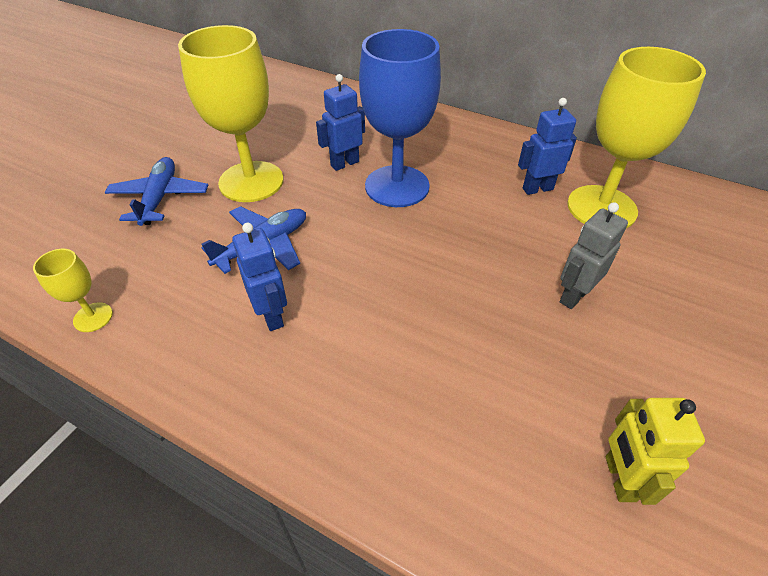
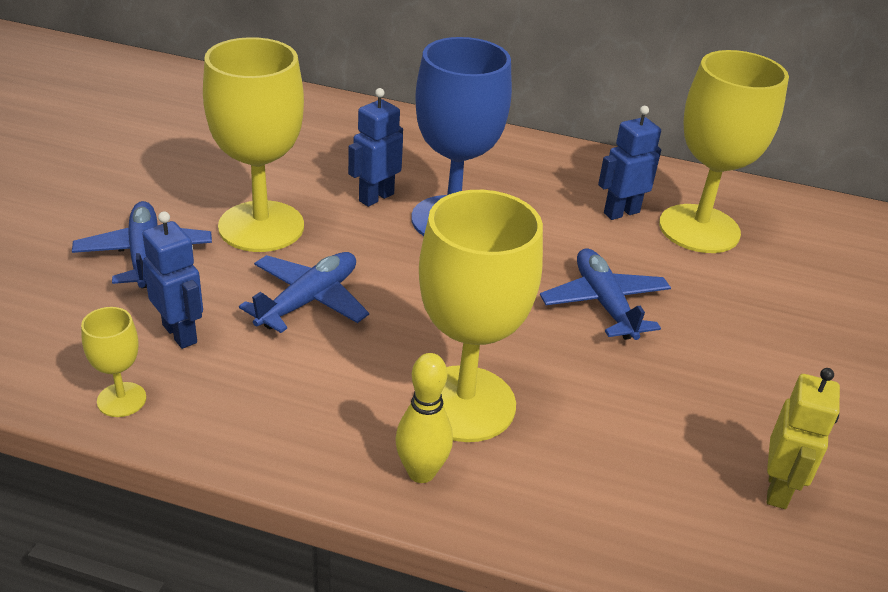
camera: 15 degrees left, 10 degrees down
blue robot [232,223,287,331] -> blue robot moved to [142,211,203,349]
grey robot [560,202,628,309] -> none
yellow robot [606,398,705,505] -> yellow robot turned 150 degrees counterclockwise [767,368,840,509]
none -> yellow bowling pin [395,353,453,483]
none -> yellow goblet [419,190,543,442]
none -> blue plane [540,248,671,340]

